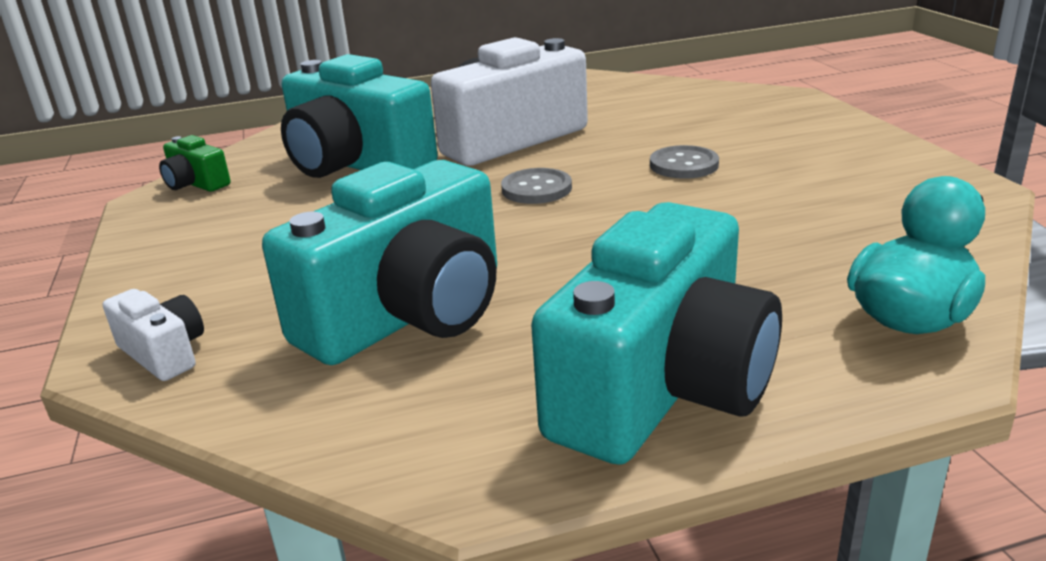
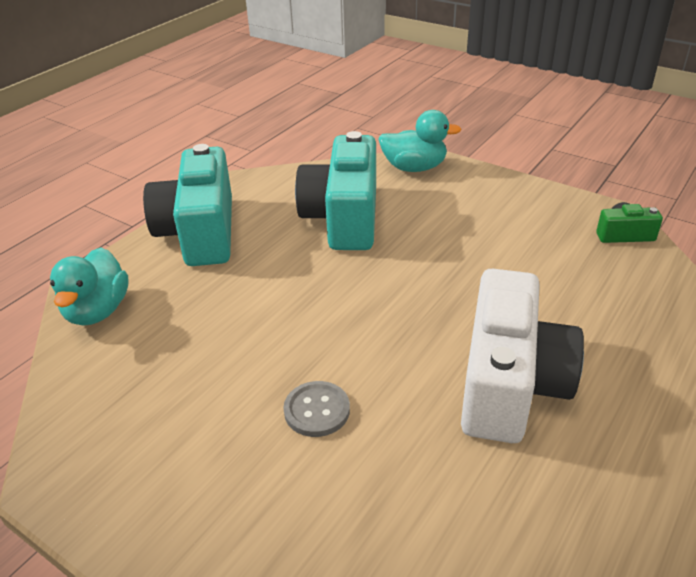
camera: 140 degrees right, 10 degrees up
white camera [103,289,204,381] -> turquoise duck [378,110,461,172]
turquoise camera [281,54,438,178] -> none
grey button [501,168,572,204] -> none

